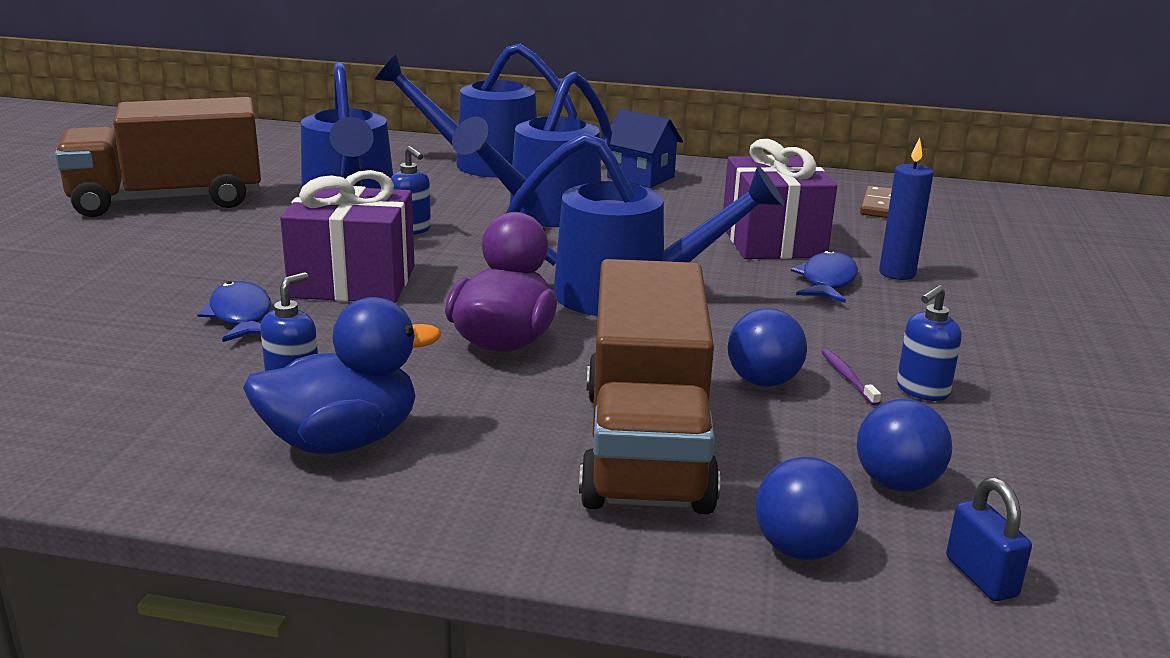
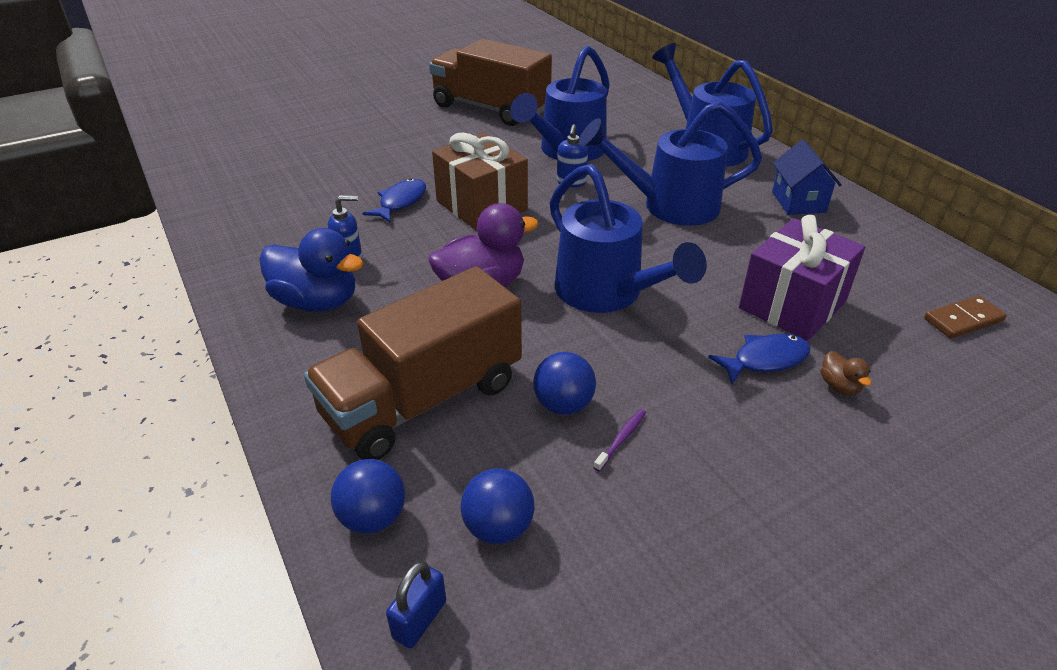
camera: 50 degrees right, 15 degrees up
purple gift [280,170,415,303] -> brown gift [432,133,528,231]
blue candle [879,138,933,280] -> brown duck [821,351,871,395]
blue soap dispenser [897,285,962,401] -> none

